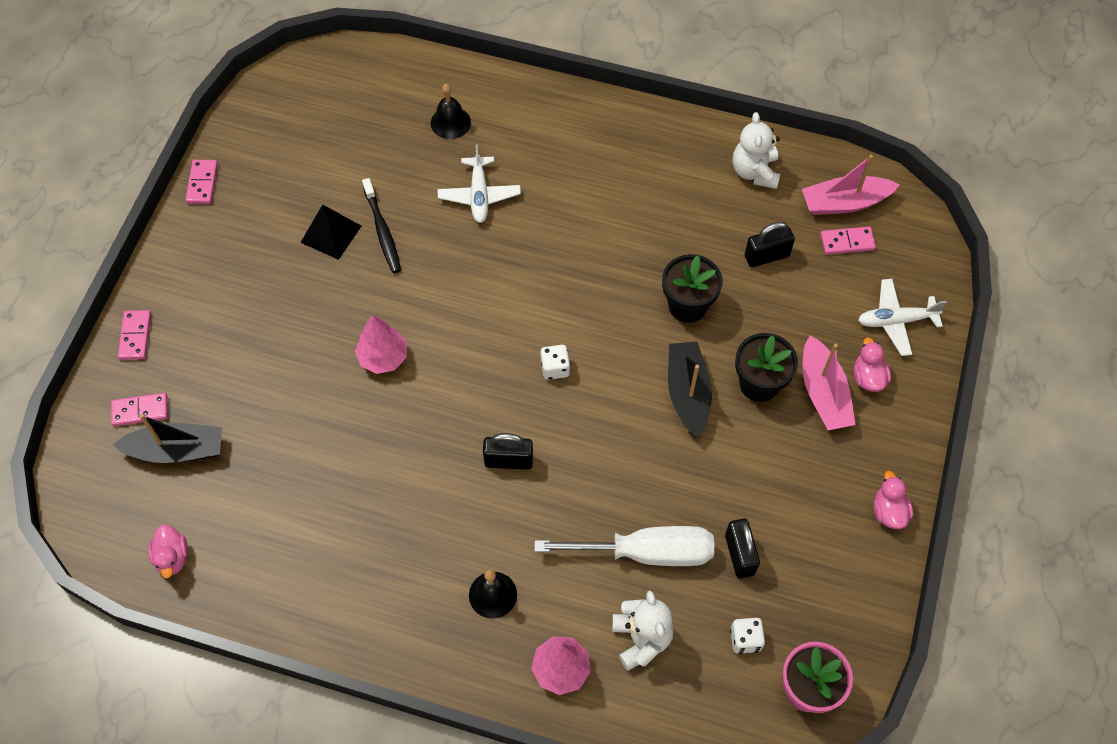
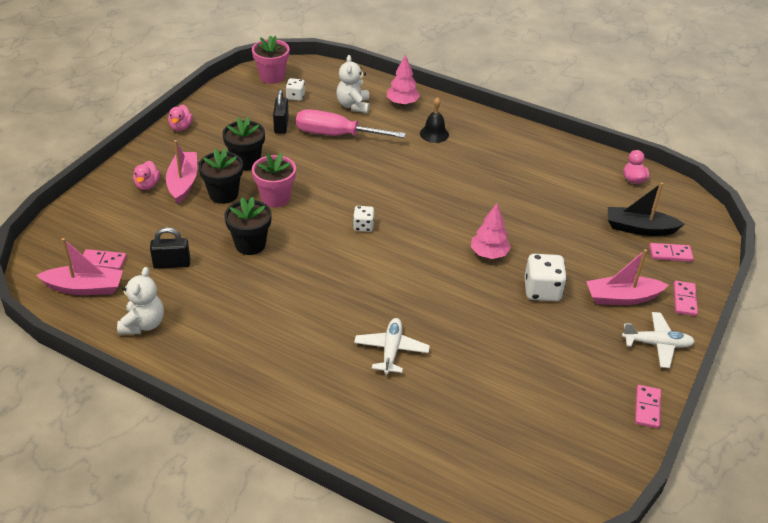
camera: 170 degrees left, 20 degrees down
black pyramid [300,205,361,260] -> none
black toothbrush [362,178,401,273] -> none
black bell [431,84,471,139] -> none
black padlock [483,433,533,470] -> none
white screwdriver [534,526,714,566] -> pink screwdriver [296,109,406,138]
black boat [668,342,712,438] -> pink flower pot [252,153,296,208]
white plane [858,279,947,356] -> white plane moved to [622,312,695,368]
none -> black flower pot [222,117,265,171]
none -> white dice [524,254,567,301]
none -> pink boat [586,249,669,305]

